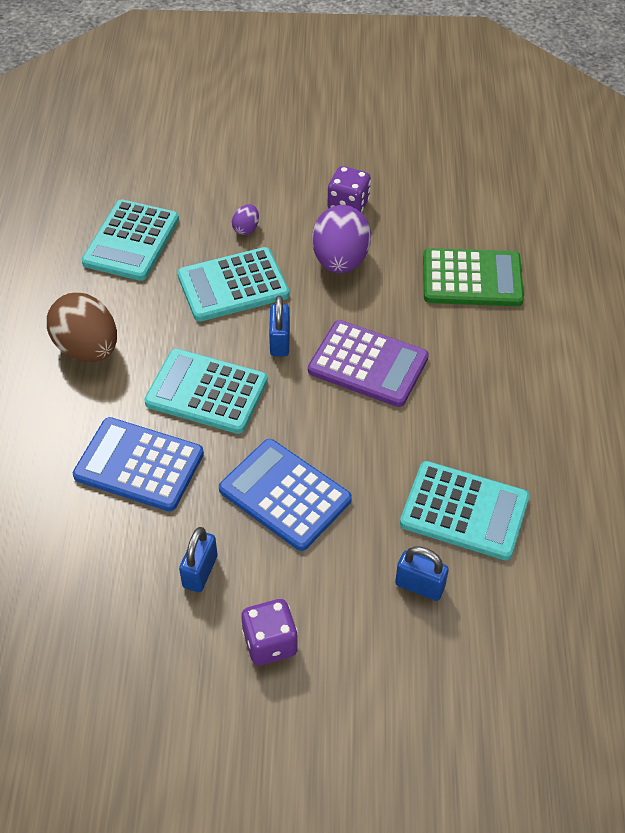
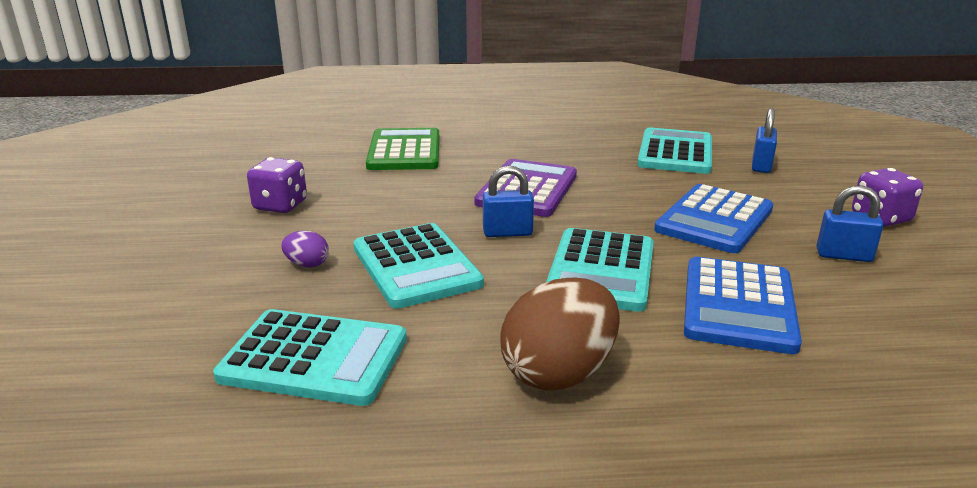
camera: 95 degrees left, 25 degrees down
purple egg [312,205,371,273] -> none

